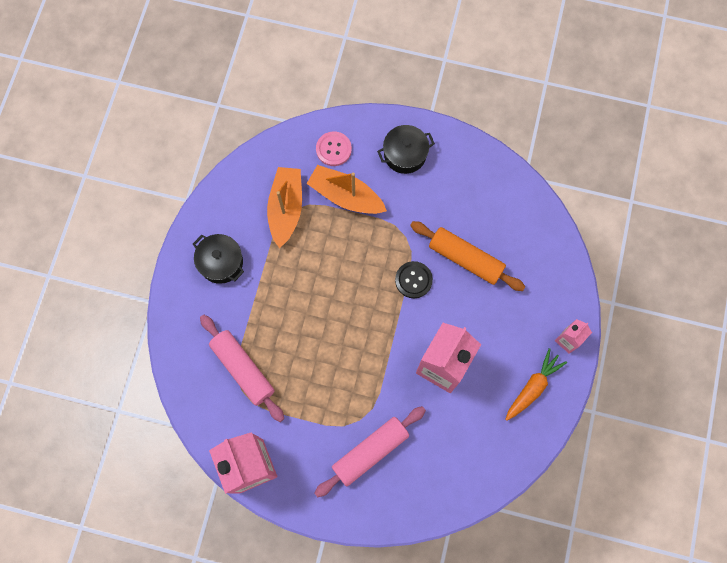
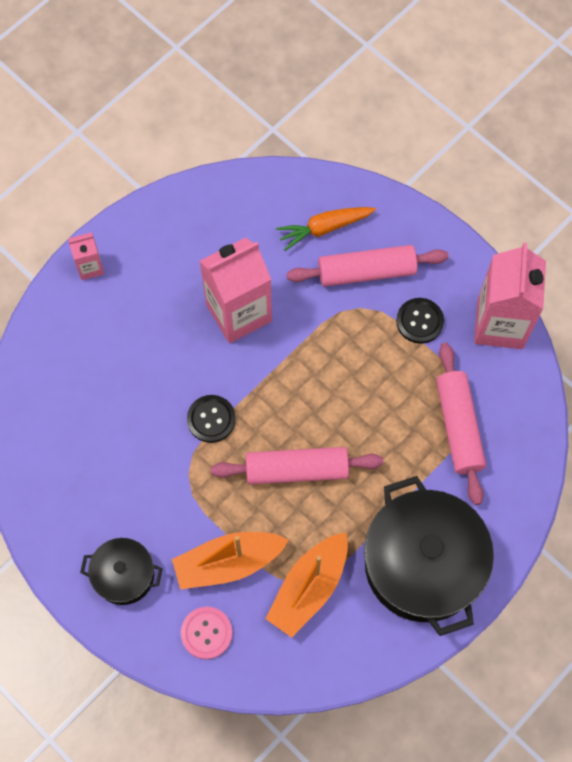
camera: 150 degrees left, 5 degrees down
black pot [193,234,244,284] -> black pot [364,476,494,636], size x1.95
orange boat [307,165,387,214] -> orange boat turned 105 degrees clockwise [172,532,289,590]
orange rolling pin [410,221,525,291] -> none
orange carrot [505,348,567,421] -> orange carrot moved to [276,207,376,251]
none -> pink rolling pin [211,447,383,484]
none -> black button [396,298,444,344]

